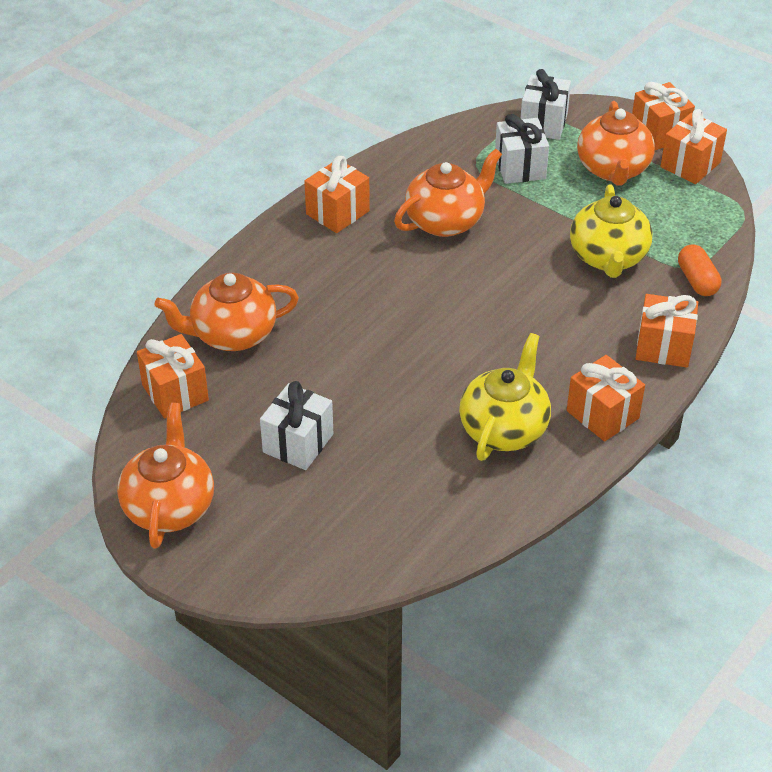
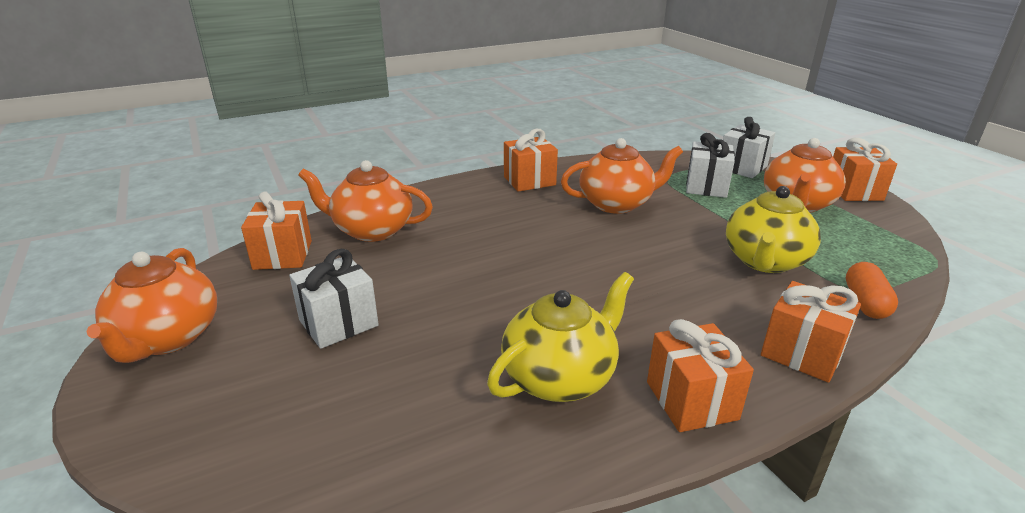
camera: 25 degrees right, 15 degrees down
orange teapot [117,403,214,549] -> orange teapot turned 150 degrees clockwise [87,248,217,363]
orange gift [660,109,727,184] -> none

